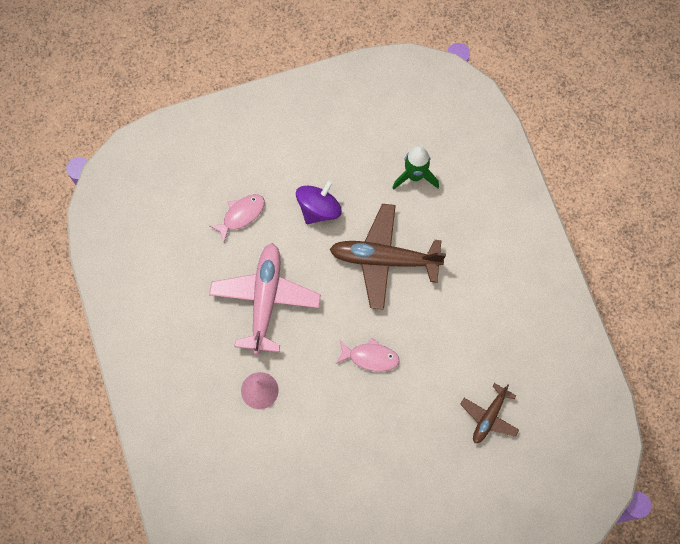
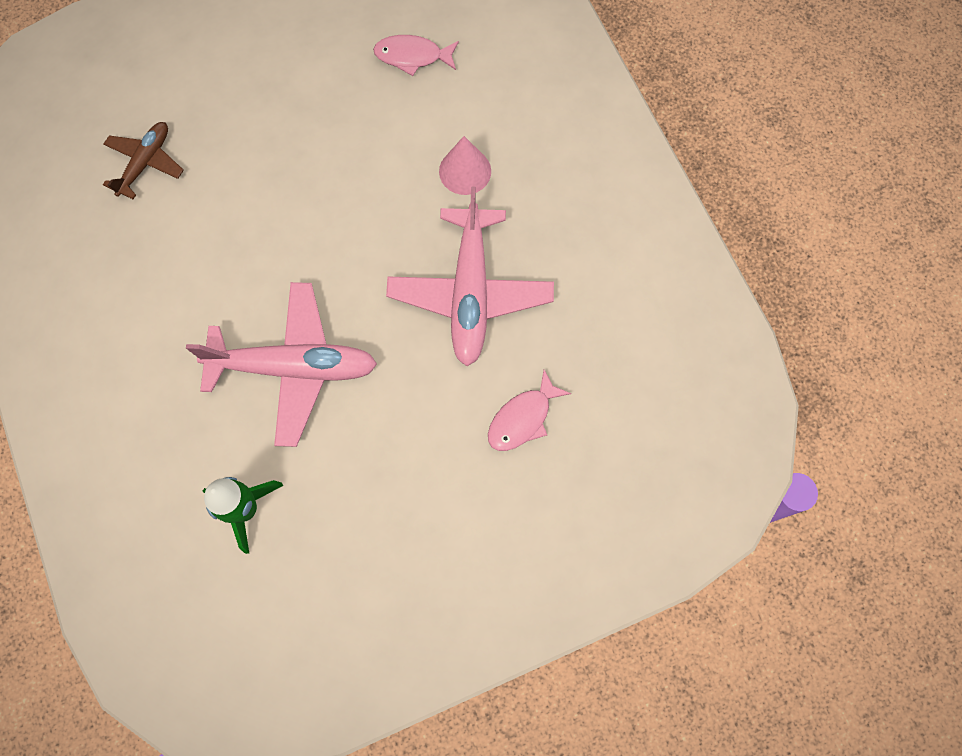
camera: 175 degrees right, 0 degrees up
purple spinning top [296,180,342,224] -> none
brown plane [330,204,446,310] -> pink plane [186,282,377,447]
pink fish [336,338,400,372] -> pink fish moved to [373,35,459,76]

